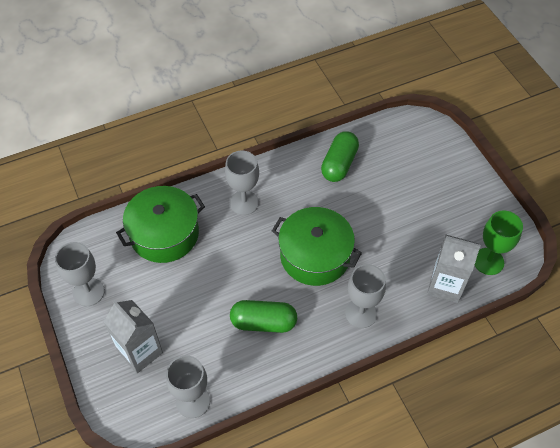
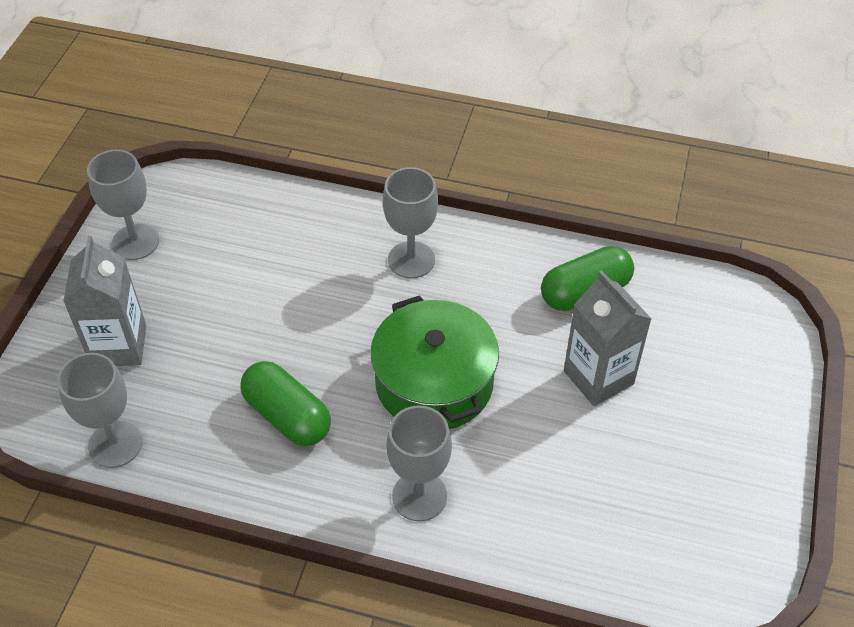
camera: 40 degrees right, 5 degrees down
green pot [116,186,205,263] -> none
grey carton [427,235,481,303] -> grey carton moved to [564,270,651,406]
green goblet [475,211,523,275] -> none

